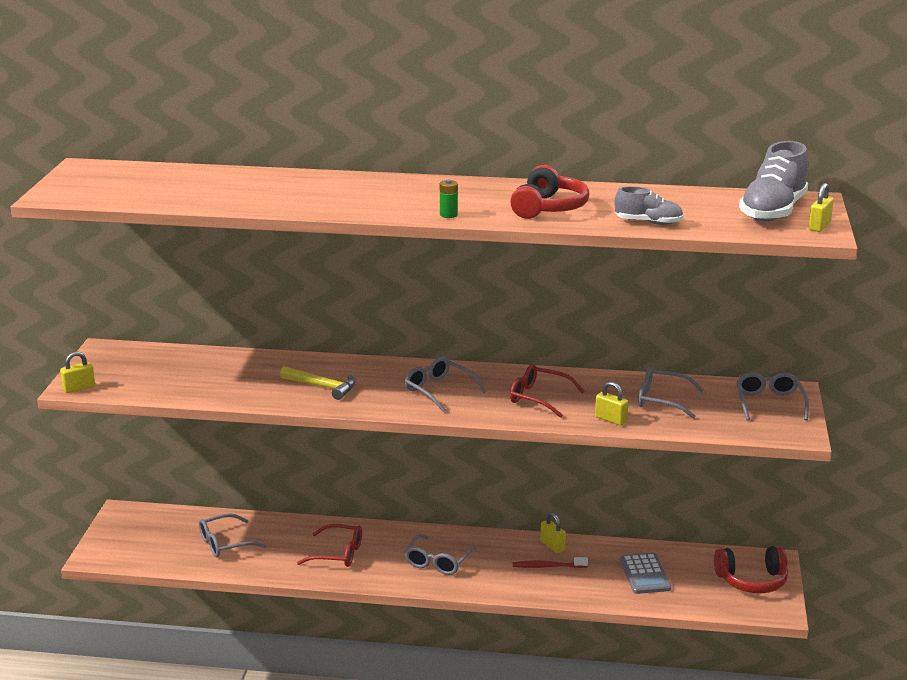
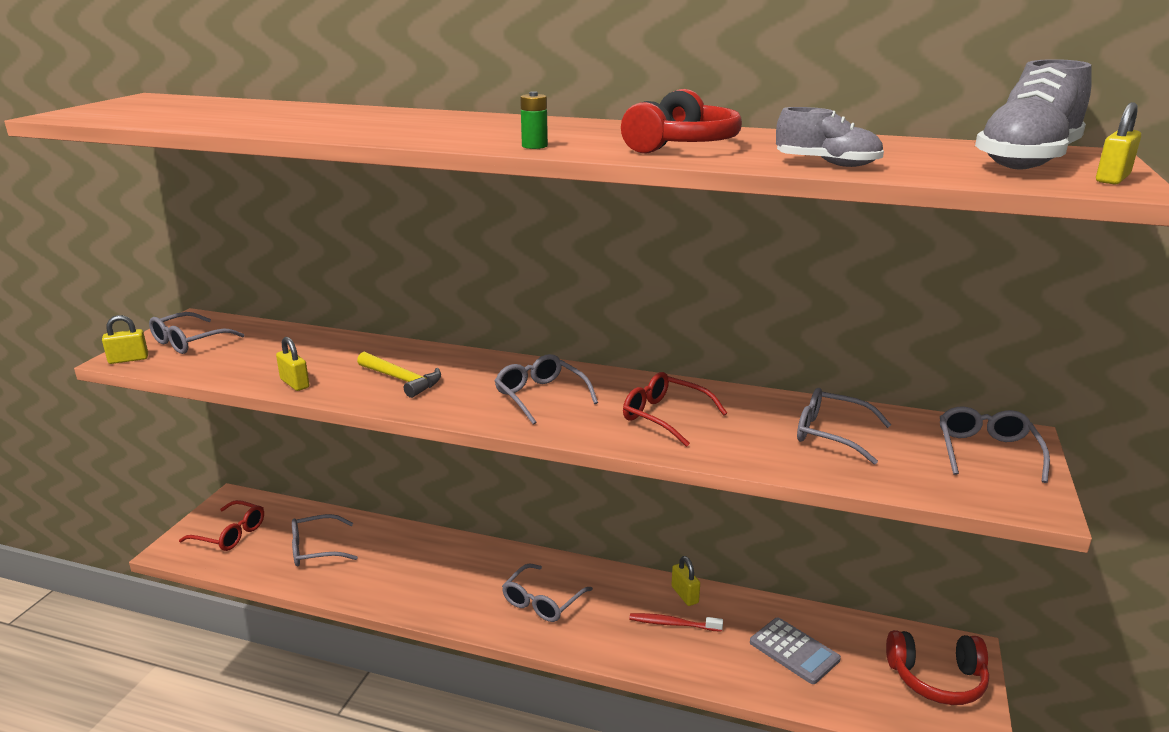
camera: 10 degrees right, 0 degrees up
red glasses [297,524,362,567] -> red glasses moved to [179,500,264,551]
yellow padlock [595,382,628,426] -> yellow padlock moved to [276,337,310,391]
grey calculator [620,553,671,594] -> grey calculator turned 45 degrees counterclockwise [750,617,841,684]
none -> grey glasses [149,312,244,354]

